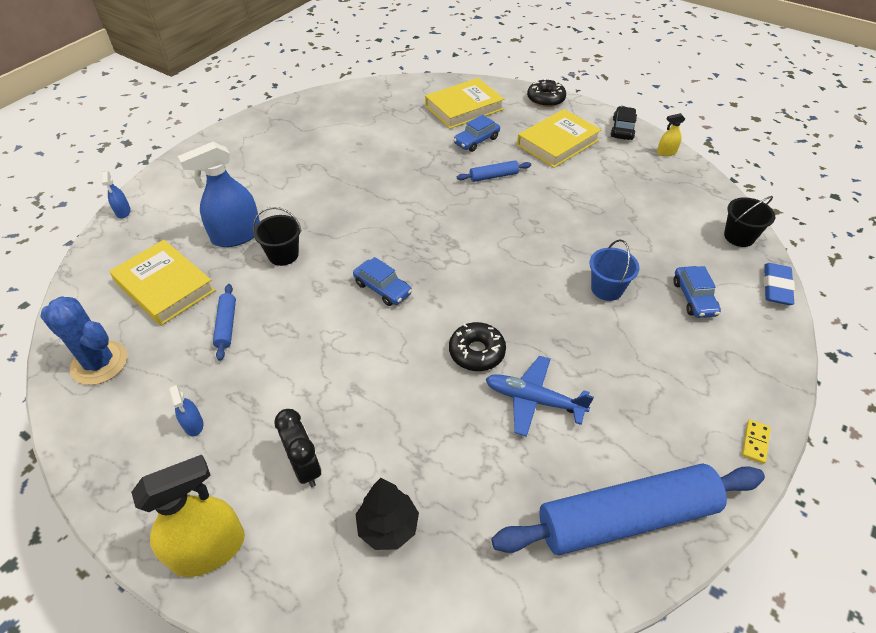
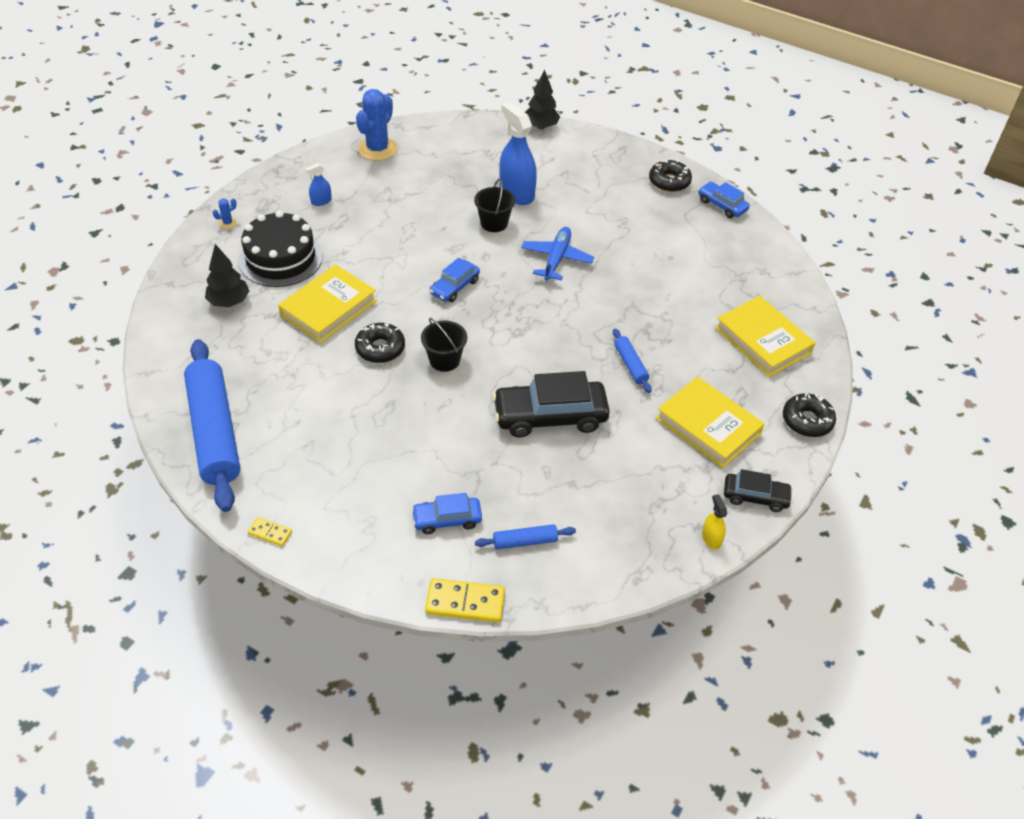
camera: 85 degrees right, 0 degrees up
blue spray bottle [102,171,131,218] -> black tree [525,70,560,129]
yellow book [109,240,216,326] -> yellow book moved to [278,264,377,343]
yellow spray bottle [131,454,245,577] -> blue cactus [213,198,237,229]
blue rolling pin [213,284,236,361] -> blue rolling pin moved to [475,524,576,549]
black clock [274,409,321,487] -> black cake [239,211,323,287]
blue car [453,115,500,152] -> blue car moved to [698,181,750,218]
blue plane [486,356,594,437] -> blue plane moved to [521,227,594,281]
blue bucket [589,239,639,301] -> none
black bucket [724,196,775,247] -> black bucket moved to [421,318,467,372]
blue eraser [764,263,795,305] -> yellow domino [425,578,505,622]
none -> black car [492,371,610,438]
none -> black donut [649,159,692,192]

